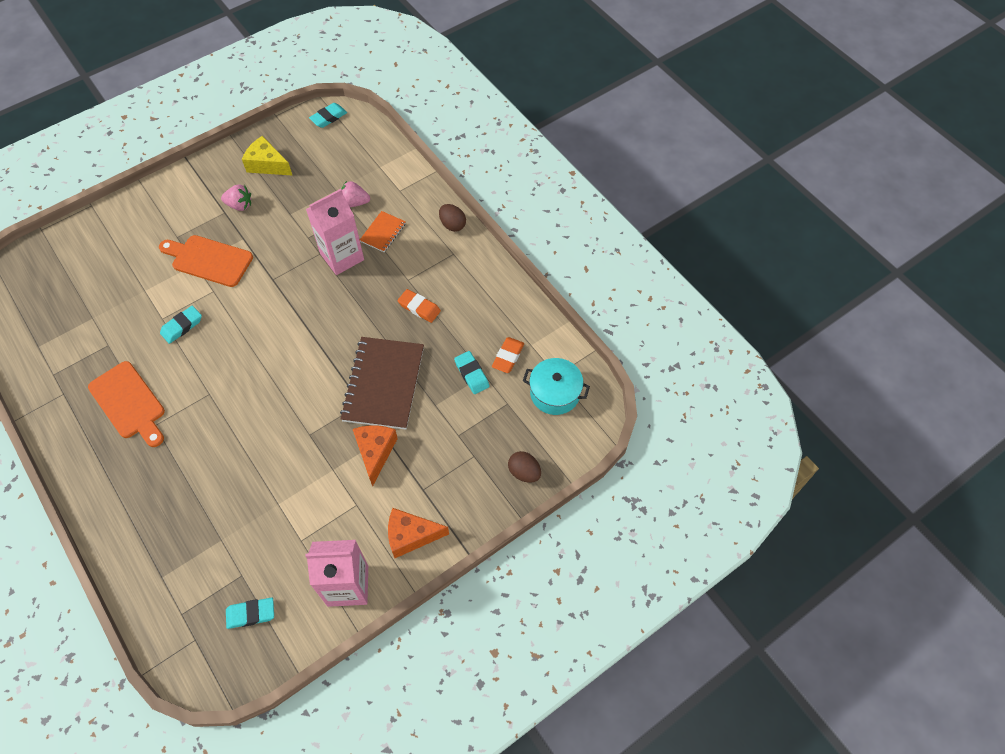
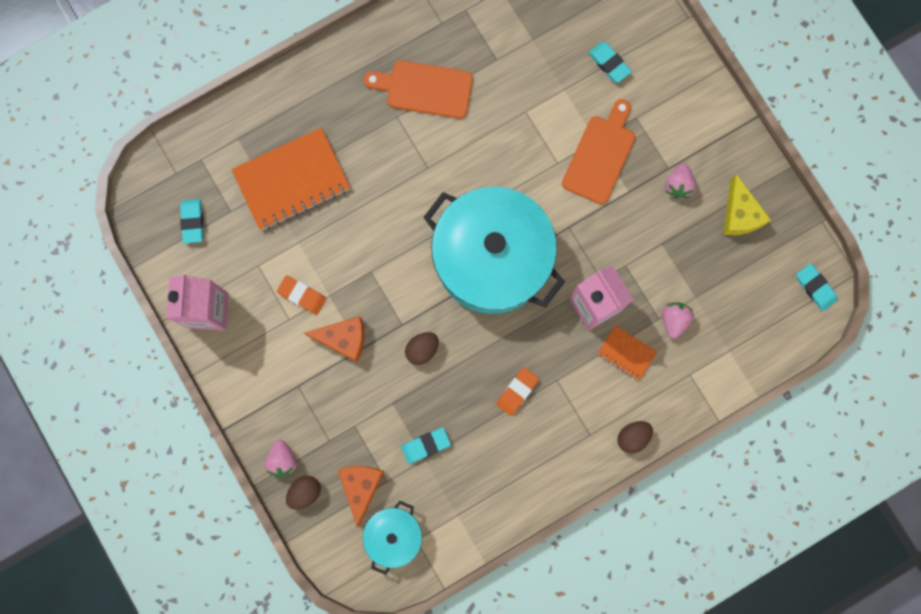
camera: 95 degrees right, 20 degrees up
orange cutting board [88,361,165,447] -> orange cutting board turned 45 degrees clockwise [364,60,473,119]
turquoise eraser [160,306,202,344] -> turquoise eraser moved to [589,42,632,83]
yellow cheese [242,136,293,176] -> yellow cheese turned 135 degrees clockwise [723,174,771,235]
brown notebook [340,337,424,430] -> brown egg [405,332,439,365]
orange cheese [388,508,449,558] -> orange cheese moved to [338,466,384,527]
orange eraser [492,337,524,373] -> orange eraser moved to [277,276,326,315]
none -> orange notebook [231,128,350,230]
none -> pink strawberry [265,440,297,477]
none -> turquoise pot [423,187,565,314]

